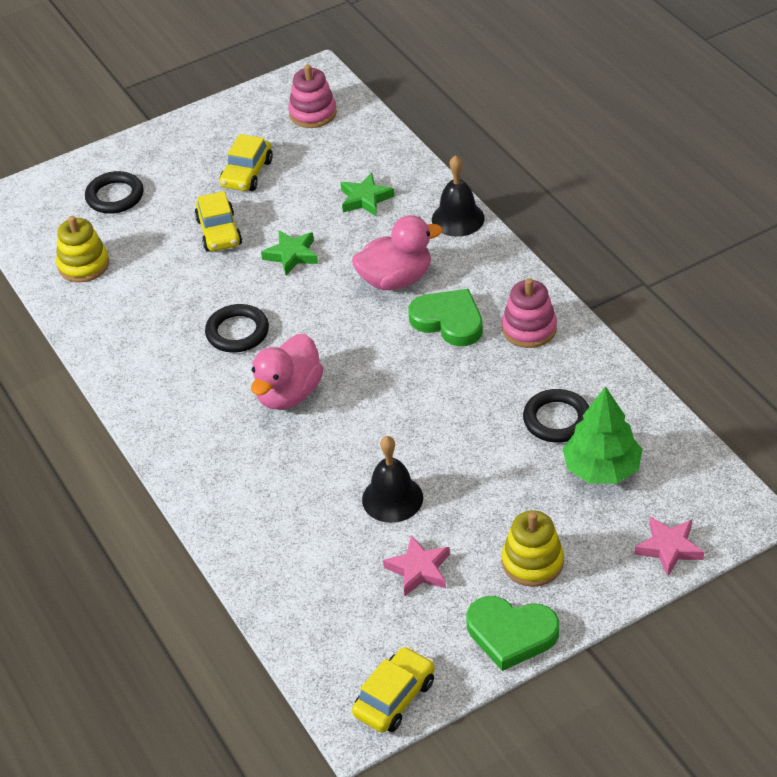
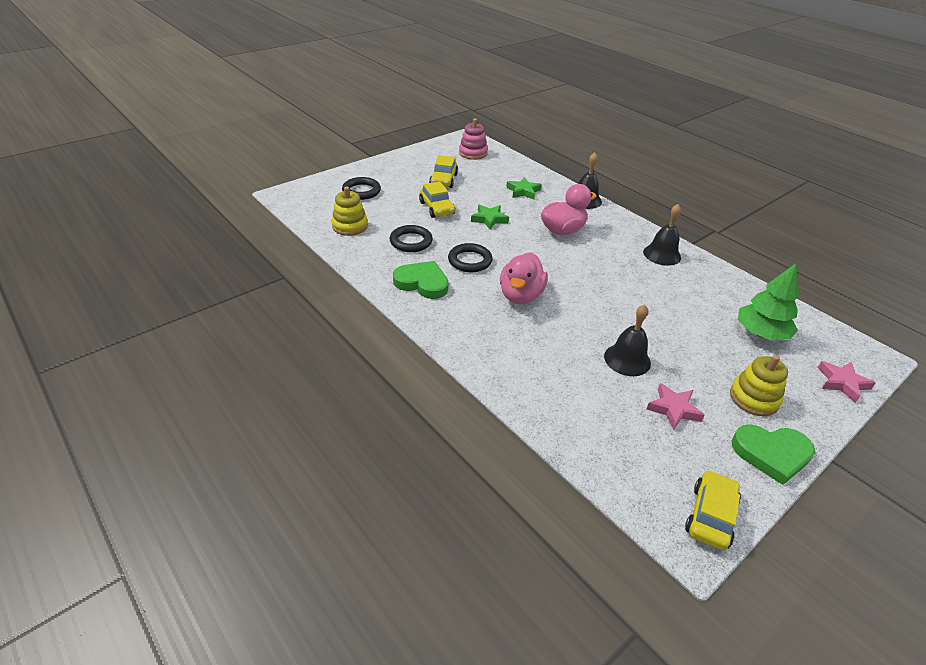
camera: 15 degrees left, 5 degrees down
green heart [409,289,483,346] -> green heart moved to [393,261,449,299]
pink stacking toy [502,278,557,348] -> black bell [643,204,681,266]
black ring [523,389,589,443] -> black ring moved to [390,225,433,252]

